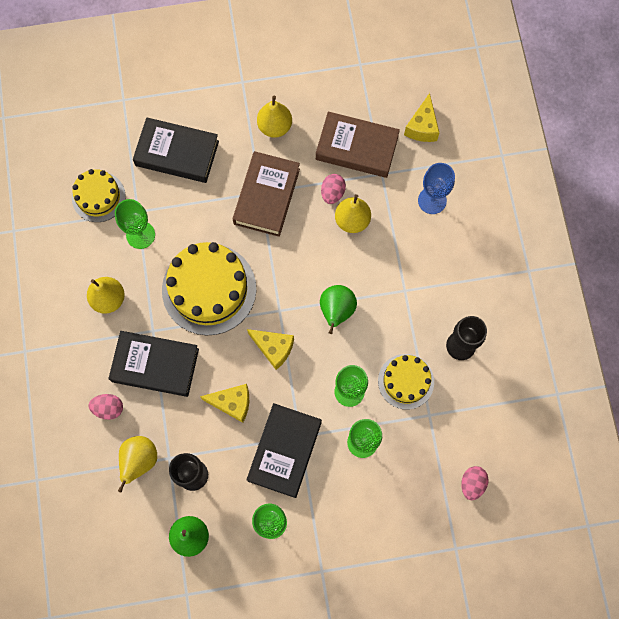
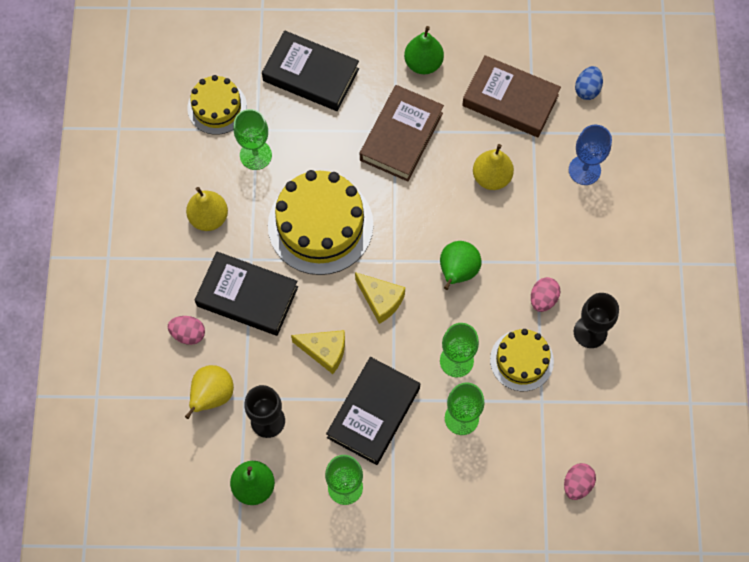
camera: 10 degrees right, 5 degrees down
yellow pear [257,96,292,138] -> green pear [404,26,444,74]
pink egg [321,174,346,204] -> pink egg moved to [531,277,560,312]
yellow cheese [404,93,439,142] -> blue egg [575,66,603,100]

